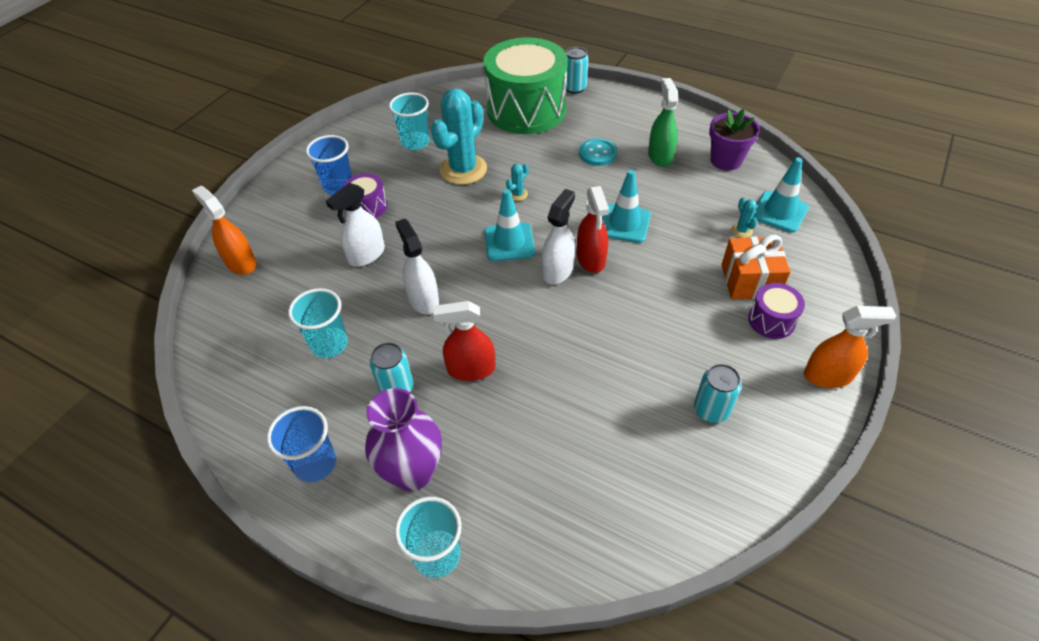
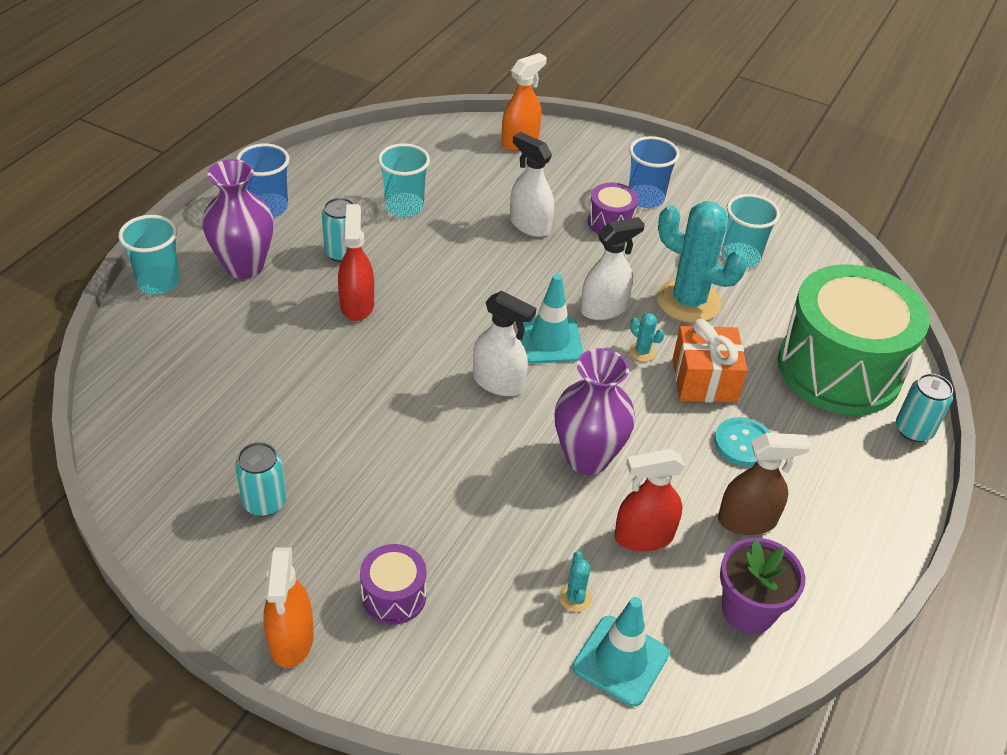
camera: 85 degrees right, 5 degrees down
white spray bottle [395,219,439,314] -> white spray bottle moved to [581,217,645,320]
red spray bottle [577,186,609,273] -> red spray bottle moved to [614,449,685,552]
turquoise traffic cone [602,170,651,243] -> purple vase [555,348,635,475]
green spray bottle [648,78,678,167] -> brown spray bottle [718,433,811,535]
orange gift [722,235,791,300] -> orange gift moved to [672,319,748,403]
turquoise cactus [732,197,758,238] -> turquoise cactus turned 75 degrees counterclockwise [559,551,592,612]

